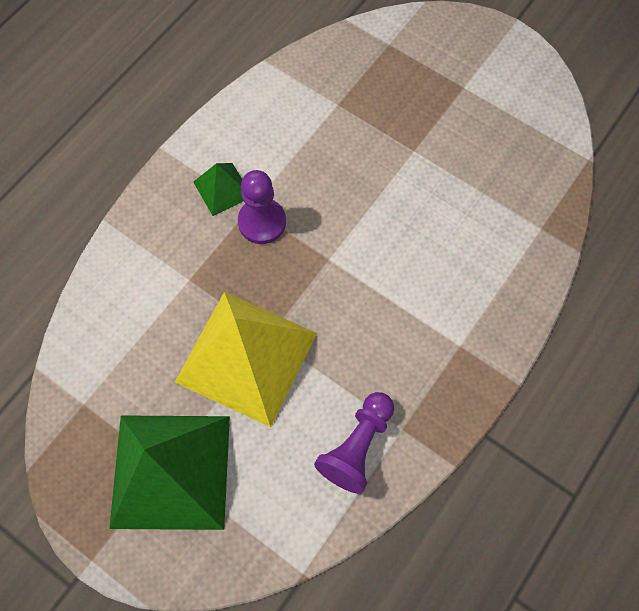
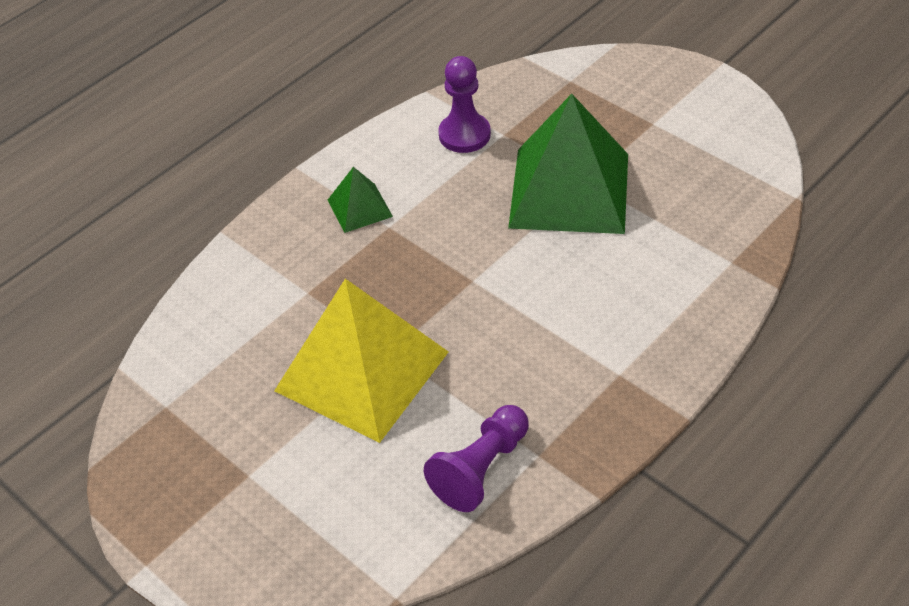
camera: 10 degrees right, 20 degrees down
green pyramid [109,415,230,530] -> green pyramid moved to [508,94,628,234]
purple pawn [238,170,286,244] -> purple pawn moved to [438,56,491,153]

